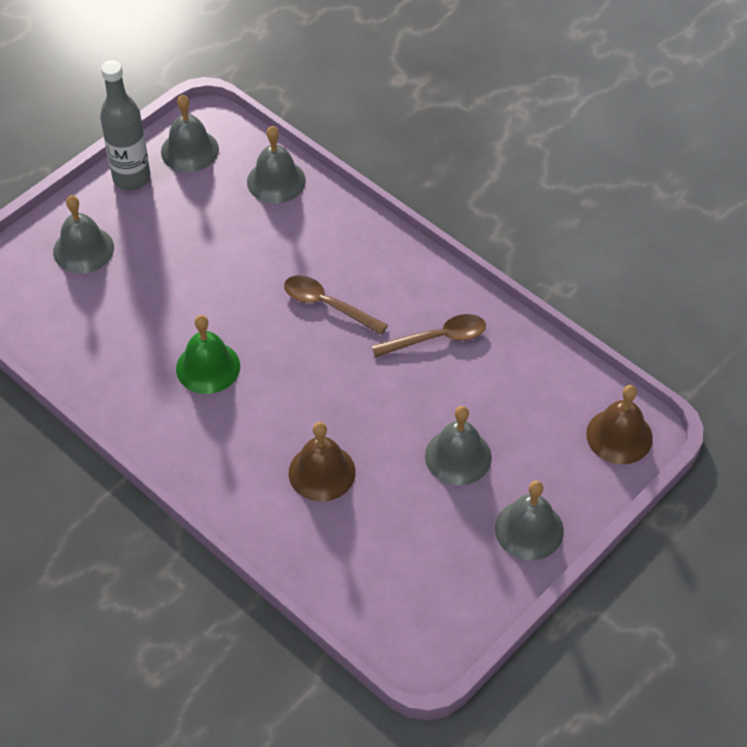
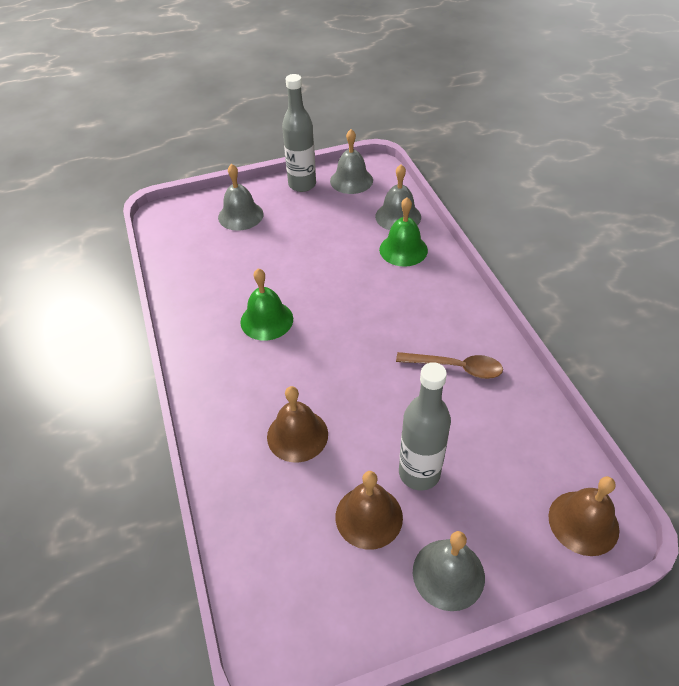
camera: 30 degrees right, 5 degrees down
brown spoon [284,275,388,335] -> none
grey bell [425,406,492,485] -> grey bottle [399,362,451,491]
none -> brown bell [336,471,403,550]
none -> green bell [379,197,428,267]

